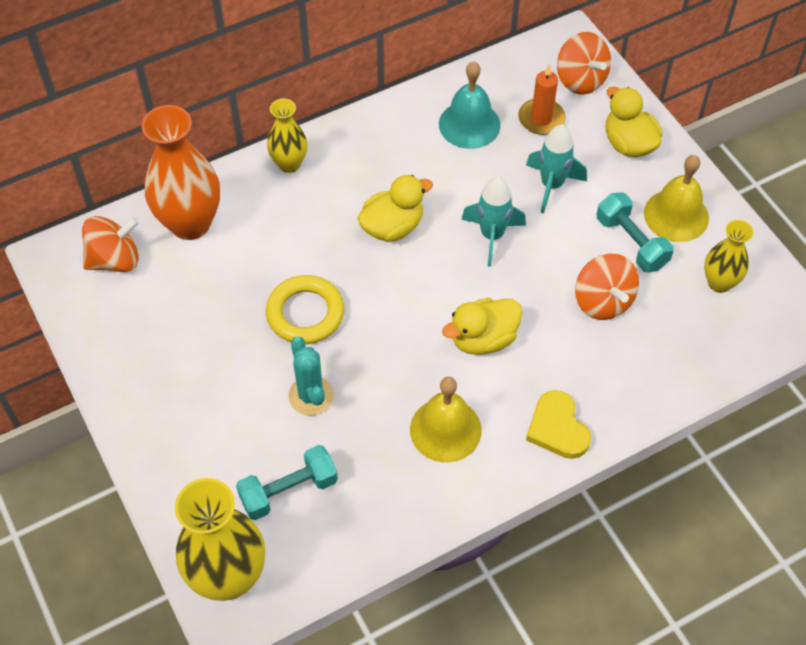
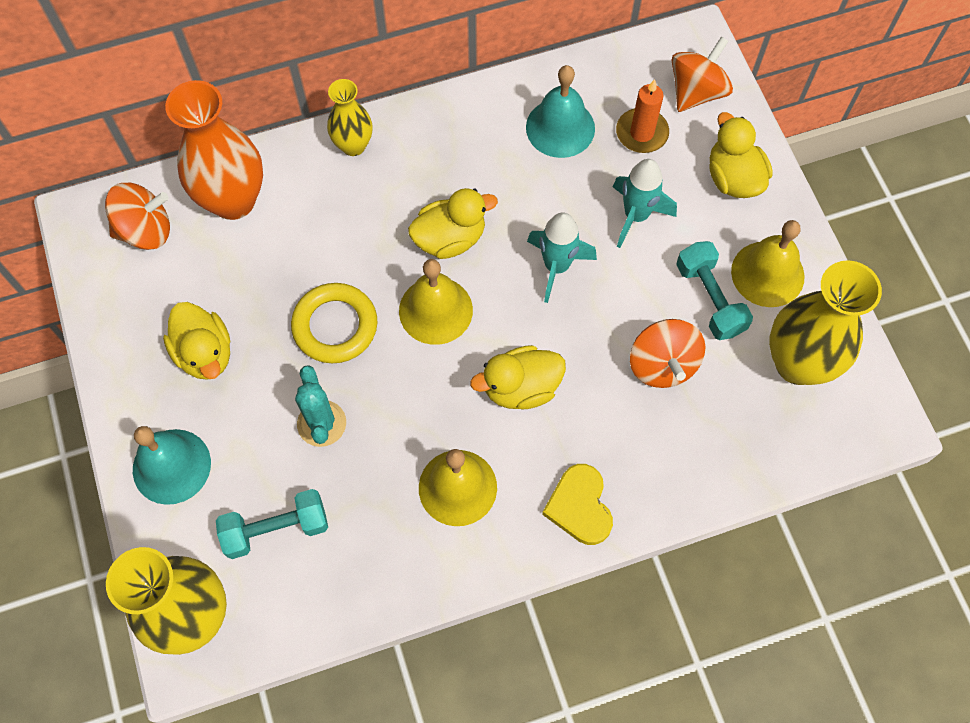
camera: 10 degrees right, 10 degrees up
orange spinning top [557,32,611,95] -> orange spinning top turned 120 degrees counterclockwise [672,36,733,112]
yellow vase [704,220,754,293] -> yellow vase [769,260,882,385], size x1.76
none -> turquoise bell [133,426,211,505]
none -> yellow duck [163,302,230,380]
none -> yellow bell [399,259,473,345]

